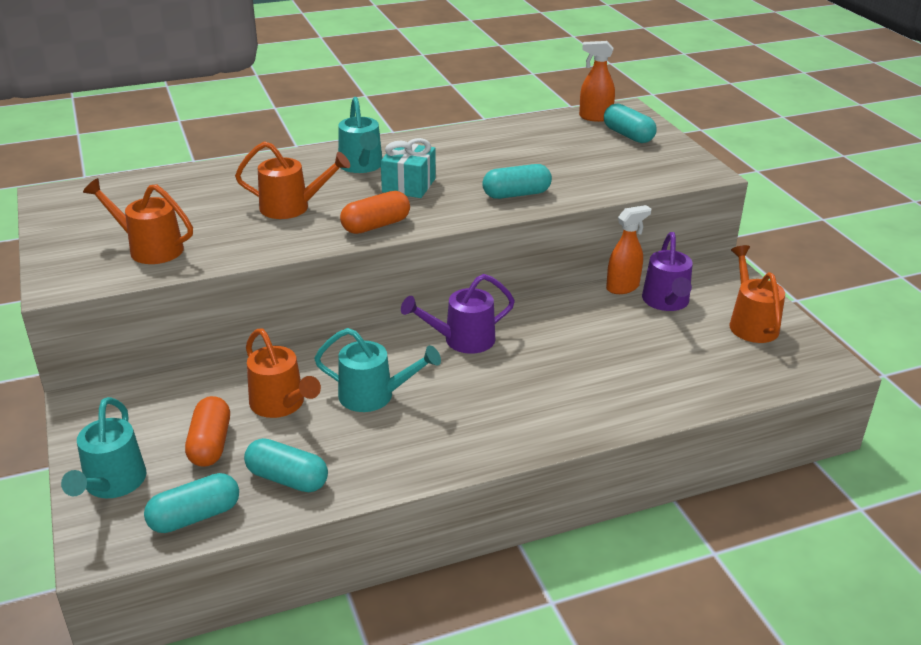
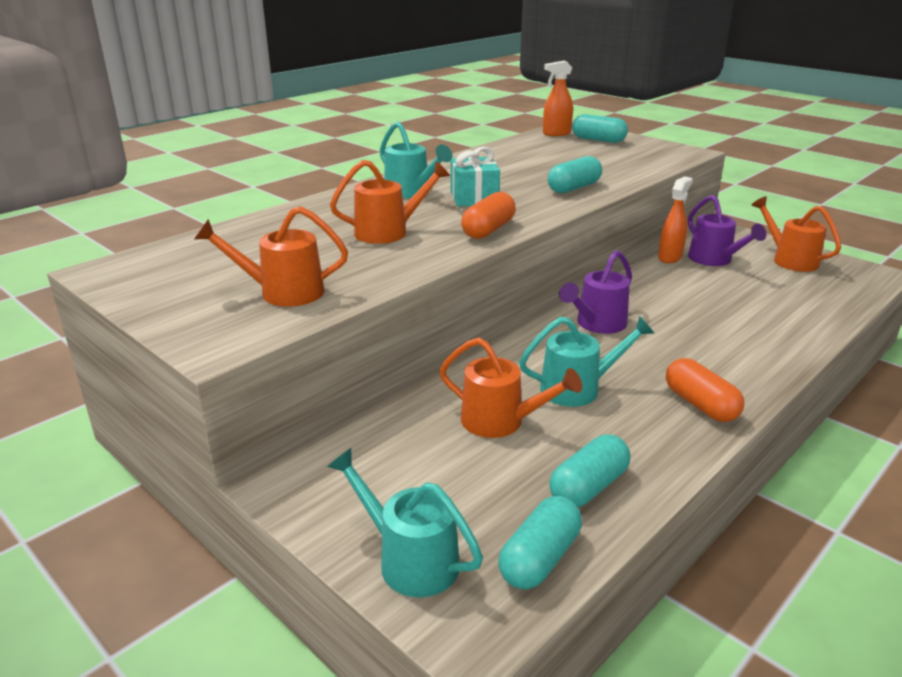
camera: 25 degrees left, 5 degrees down
turquoise watering can [61,397,146,498] -> turquoise watering can turned 150 degrees clockwise [327,448,483,598]
orange capsule [185,396,230,467] -> orange capsule moved to [666,358,744,422]
turquoise capsule [244,438,328,492] -> turquoise capsule turned 45 degrees counterclockwise [549,435,631,507]

